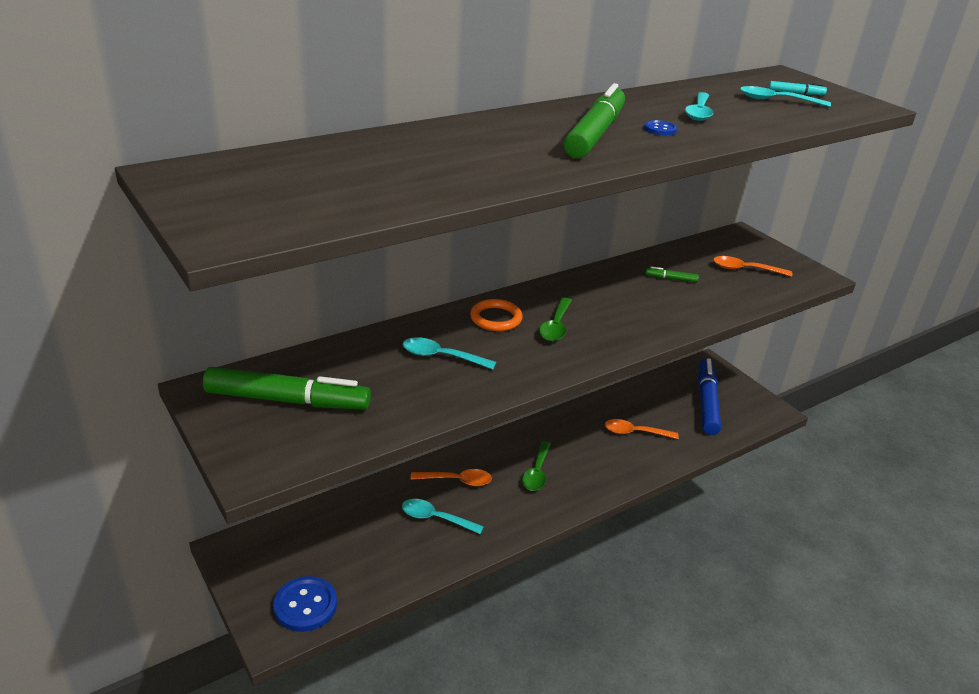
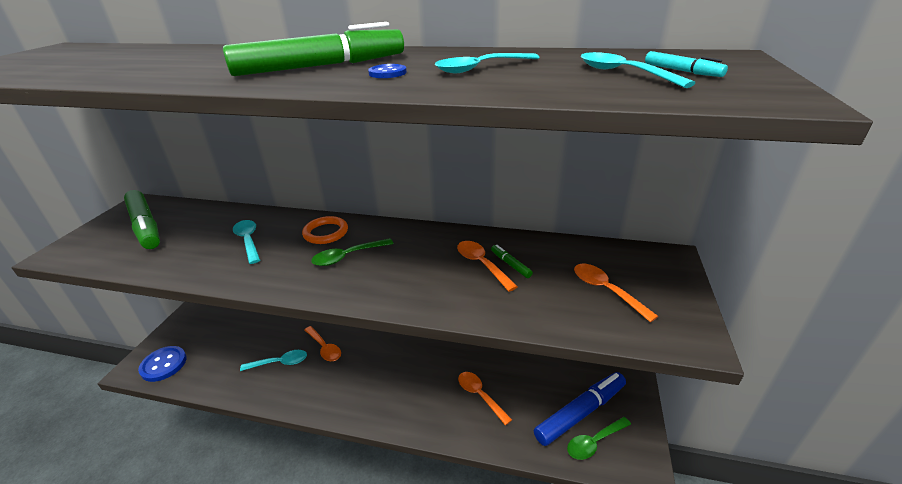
camera: 50 degrees right, 0 degrees up
turquoise spoon [402,499,484,534] -> turquoise spoon turned 105 degrees clockwise [240,350,307,371]
green spoon [522,441,551,491] -> green spoon moved to [567,417,631,460]
none -> orange spoon [457,241,518,292]

